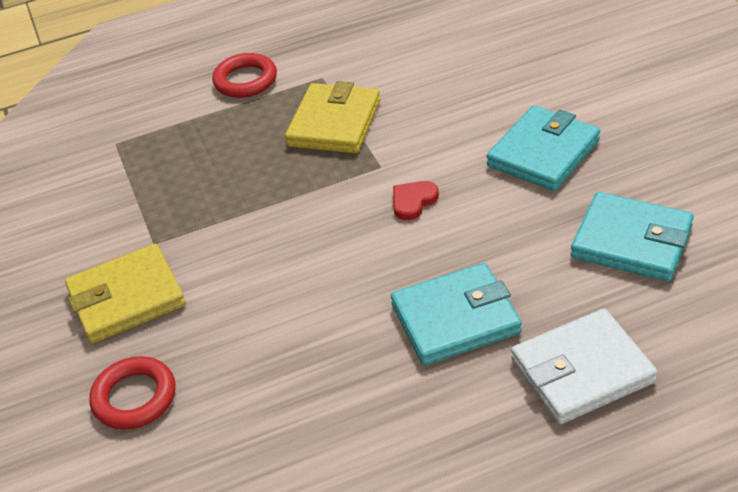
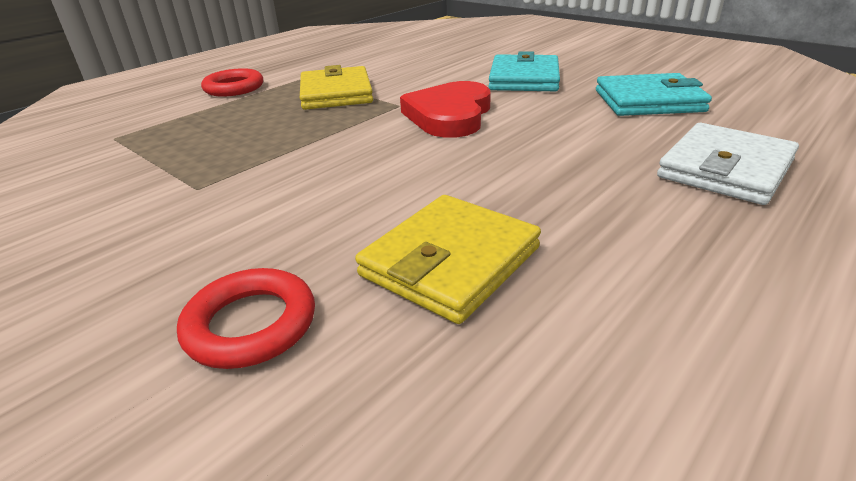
camera: 30 degrees left, 10 degrees down
yellow wallet [65,244,186,343] -> yellow wallet moved to [355,195,541,324]
turquoise wallet [391,263,522,366] -> none
red heart [393,181,439,220] -> red heart [400,81,491,138], size x2.10

